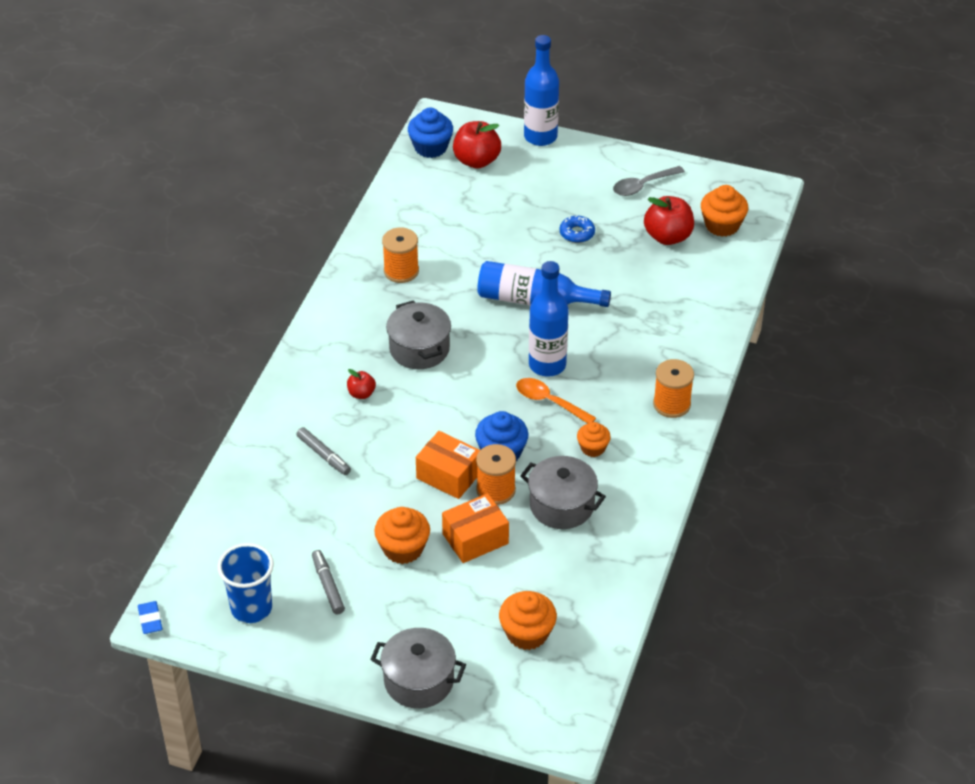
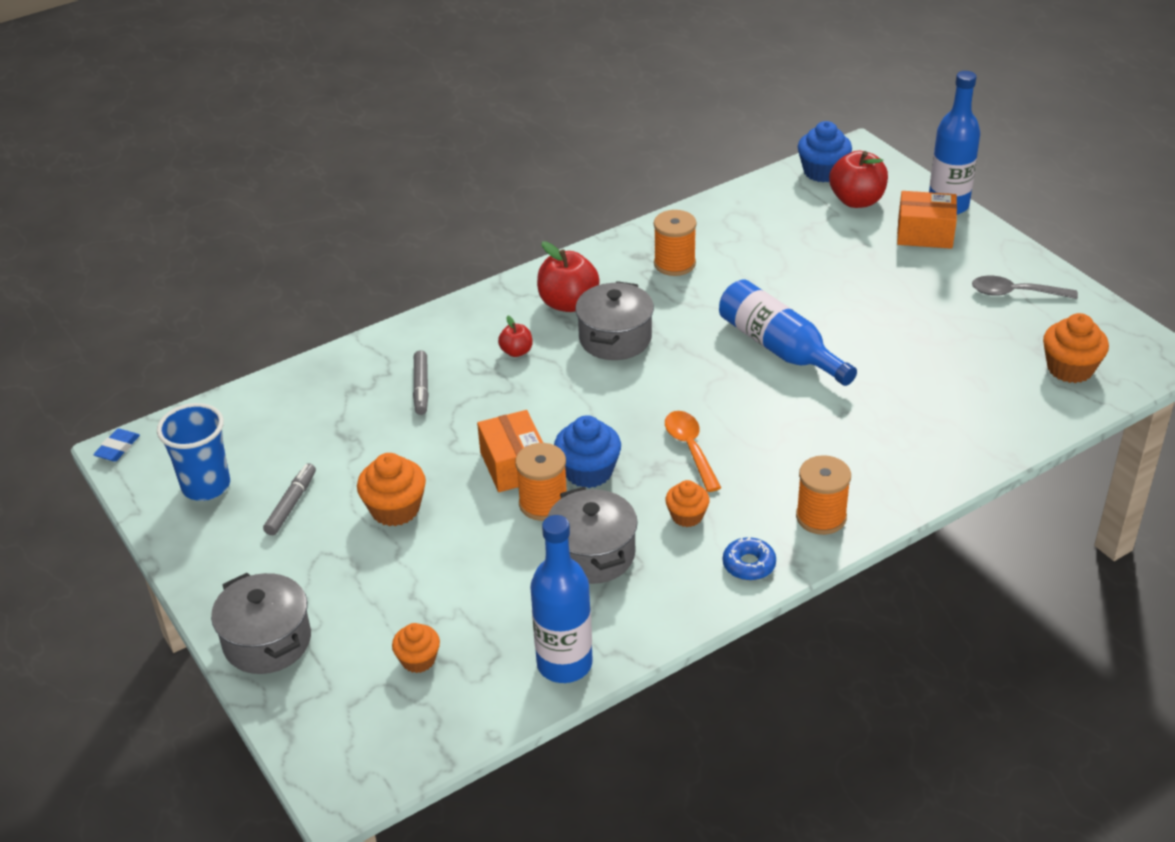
camera: 40 degrees right, 5 degrees down
orange box [442,493,509,563] -> orange box moved to [897,191,957,249]
orange cupcake [499,591,557,650] -> orange cupcake [392,623,440,673], size x0.64
blue bottle [529,261,569,377] -> blue bottle moved to [530,515,593,683]
blue donut [560,216,595,243] -> blue donut moved to [723,537,776,581]
red apple [644,196,694,245] -> red apple moved to [537,242,600,312]

